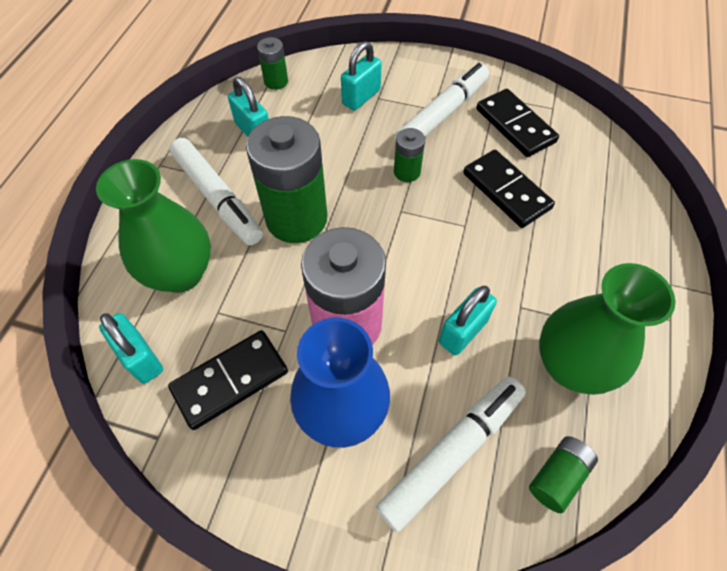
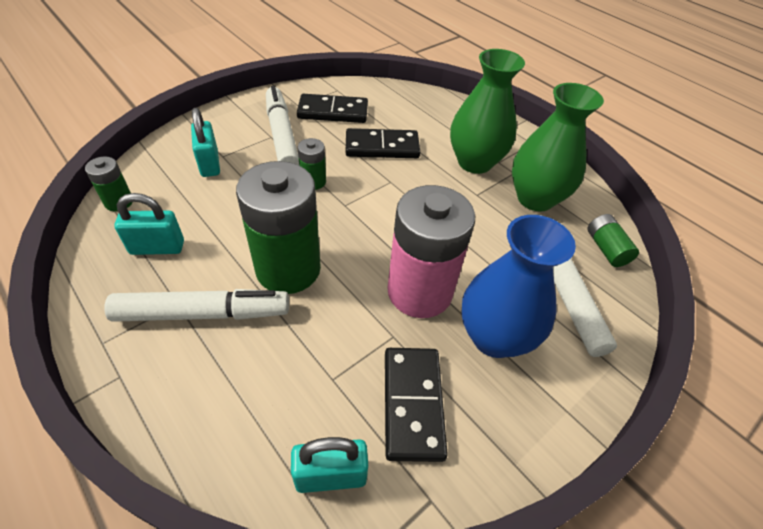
camera: 60 degrees left, 10 degrees down
green vase [96,159,211,293] -> green vase moved to [450,49,525,174]
turquoise padlock [439,286,497,356] -> none

